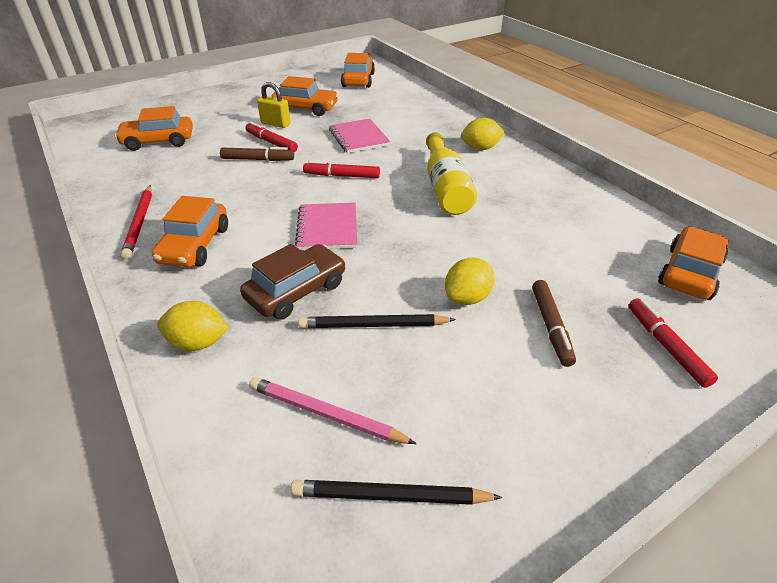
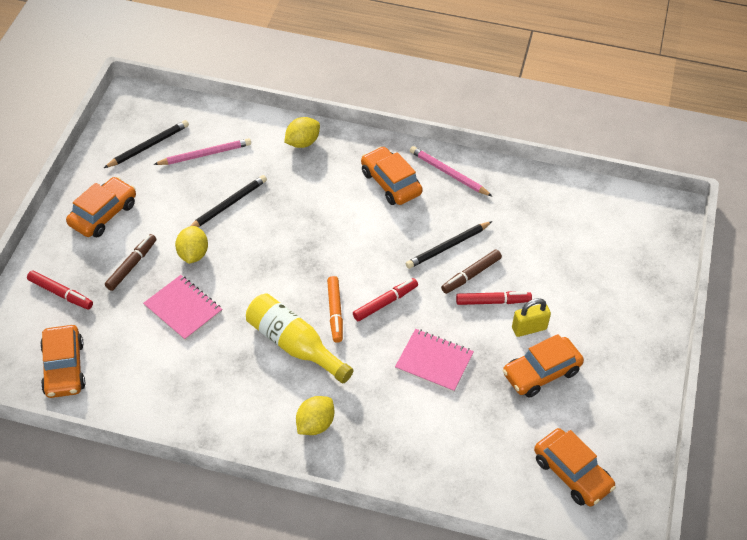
camera: 135 degrees right, 10 degrees up
orange car [114,106,193,151] -> orange car moved to [66,177,136,237]
red pencil [121,185,152,259] -> pink pencil [410,146,493,197]
brown car [240,244,346,320] -> none
pink notebook [295,202,357,250] -> pink notebook moved to [143,275,222,341]
brown marker [532,280,576,367] -> brown marker turned 75 degrees clockwise [105,234,156,291]
none -> orange marker [327,276,343,343]
none -> black pencil [406,221,493,269]

